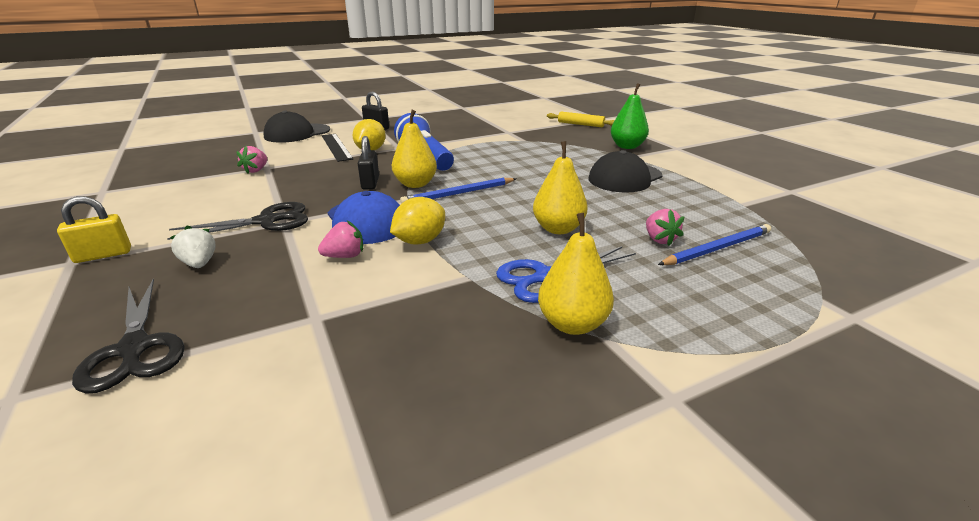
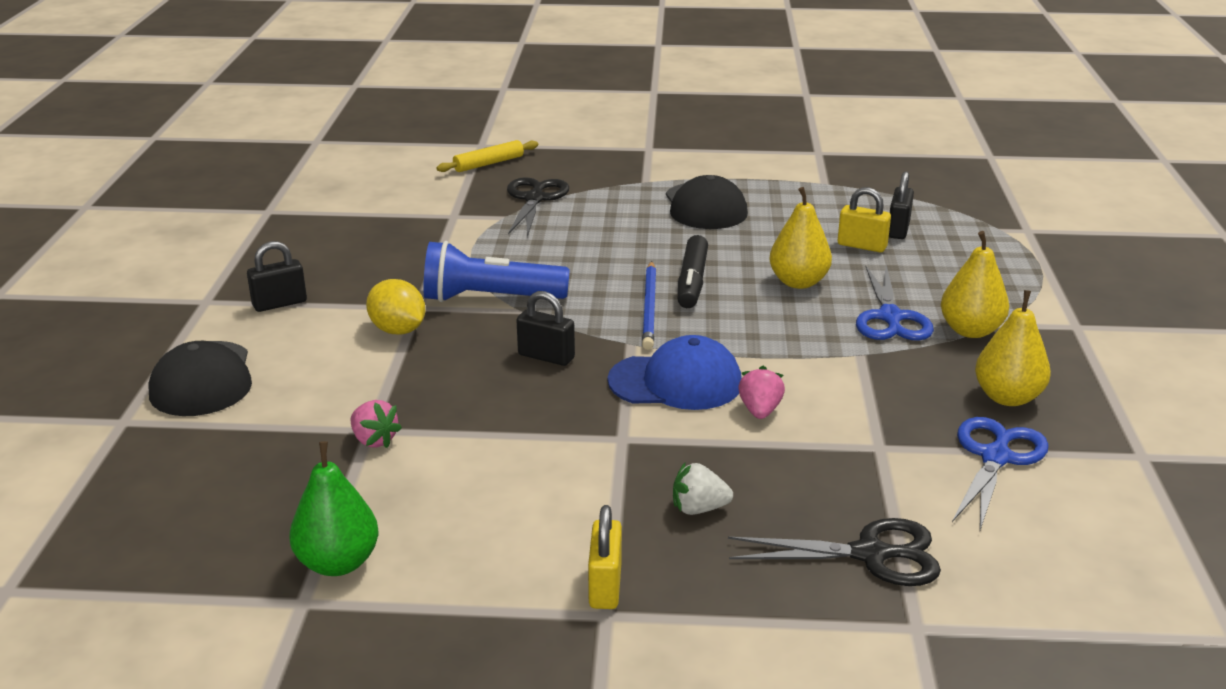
camera: 60 degrees left, 0 degrees up
black scissors [167,202,308,240] -> black scissors moved to [507,177,569,237]
black ruler [322,134,353,162] -> none
yellow lemon [390,197,445,244] -> none
yellow pear [392,110,437,188] -> yellow pear moved to [975,290,1051,406]
green pear [611,83,649,149] -> green pear moved to [289,441,379,576]
pink strawberry [646,209,684,246] -> yellow padlock [838,187,891,252]
blue pencil [658,224,771,265] -> black padlock [889,171,914,239]
none -> black marker [678,235,708,308]
none -> blue scissors [952,417,1049,530]

